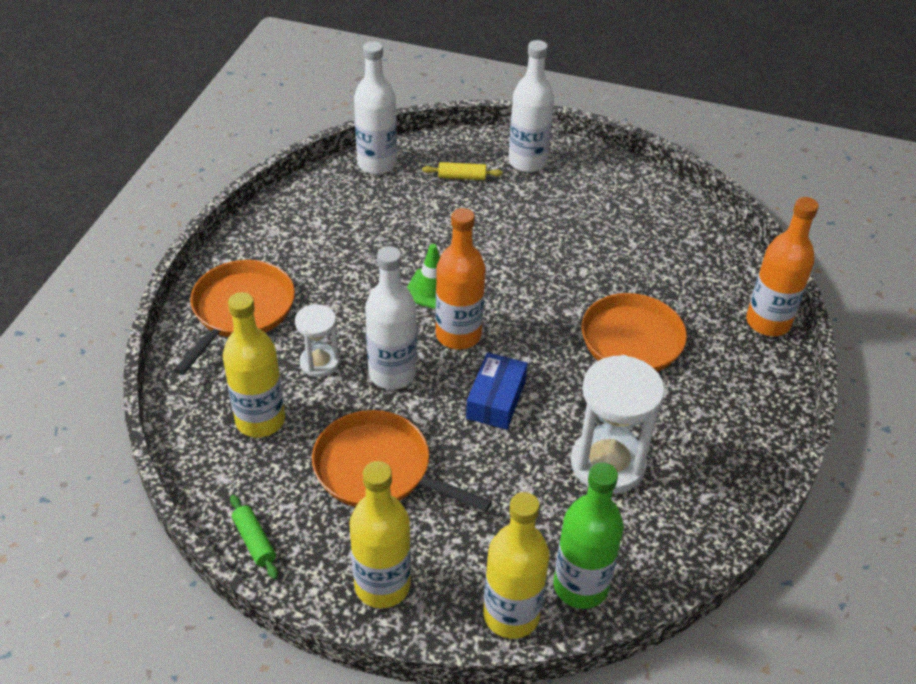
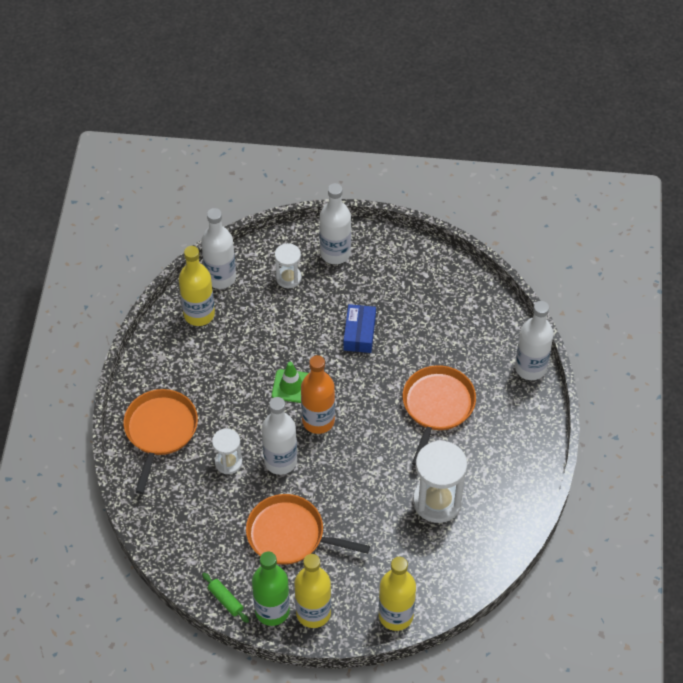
camera: 10 degrees left, 10 degrees up
yellow bottle [223,292,285,437] -> yellow bottle moved to [179,246,215,326]
yellow rolling pin [422,162,503,180] -> white hourglass [275,243,302,288]
blue box [466,352,528,430] -> blue box moved to [344,304,376,353]
green bottle [554,462,624,609] -> green bottle moved to [252,551,290,626]
orange bottle [746,197,819,336] -> white bottle [515,301,553,380]

